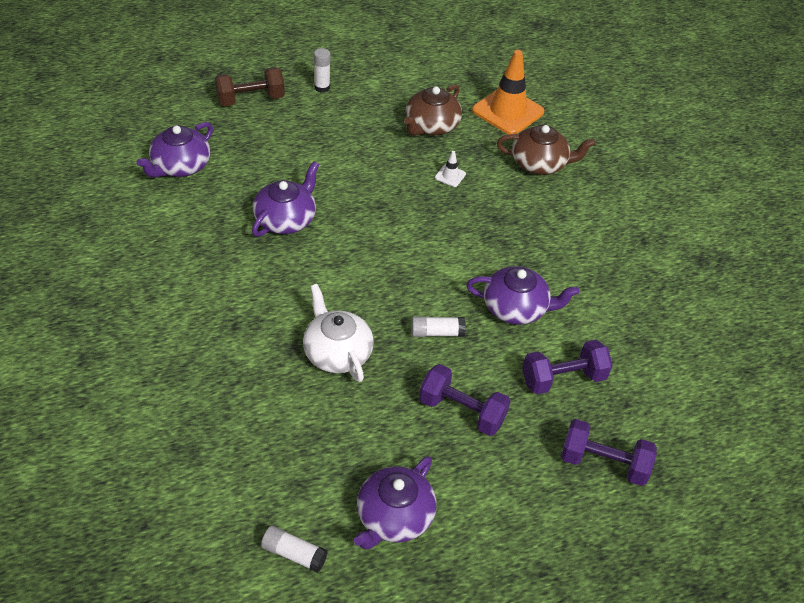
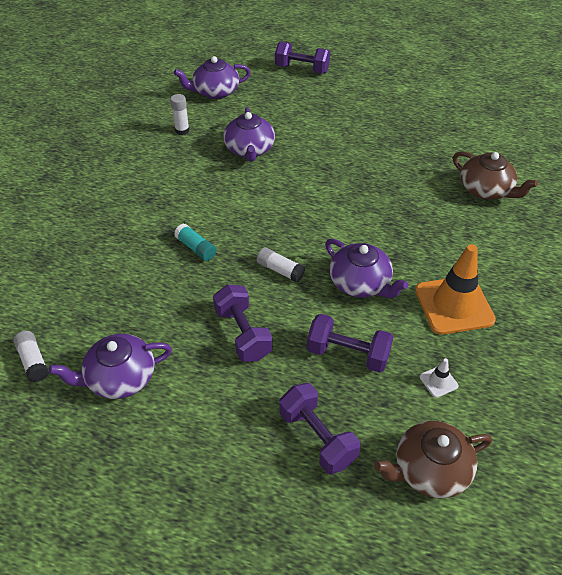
camera: 40 degrees right, 0 degrees up
brown dumbbell [215,67,285,106] -> purple dumbbell [275,42,330,74]
purple teapot [252,162,319,237] -> purple teapot turned 105 degrees clockwise [223,107,275,162]
white teapot [303,284,374,382] -> turquoise glue stick [174,223,216,261]
white glue stick [314,48,331,93] -> white glue stick moved to [170,94,190,135]
brown teapot [404,84,462,136] -> brown teapot moved to [374,421,492,498]
white traffic cone [435,151,466,187] -> white traffic cone moved to [420,358,458,398]
orange traffic cone [472,50,544,135] -> orange traffic cone moved to [415,244,496,335]

